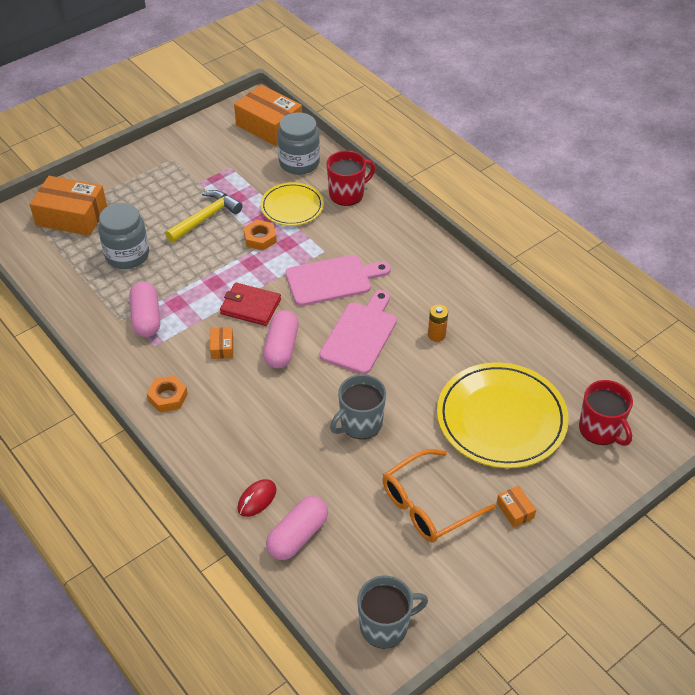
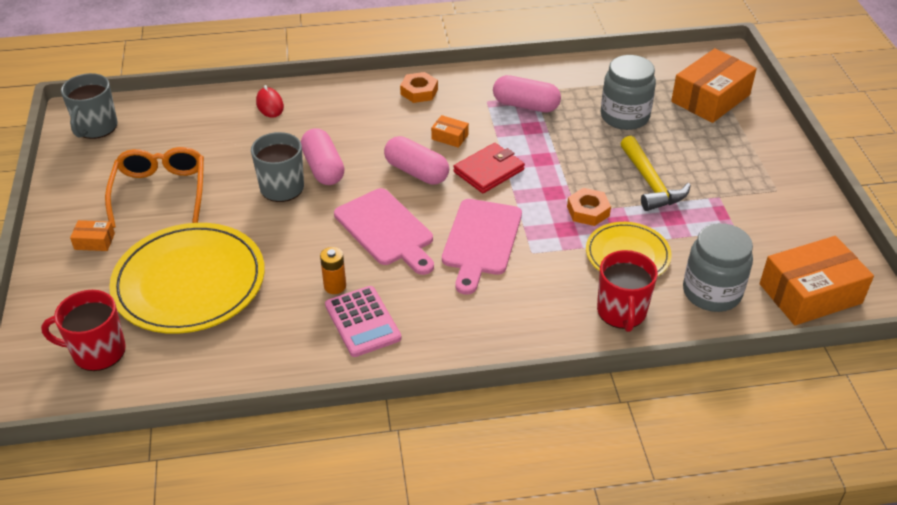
camera: 120 degrees right, 5 degrees down
pink capsule [266,496,328,560] -> pink capsule moved to [301,128,344,185]
none -> pink calculator [325,286,402,357]

